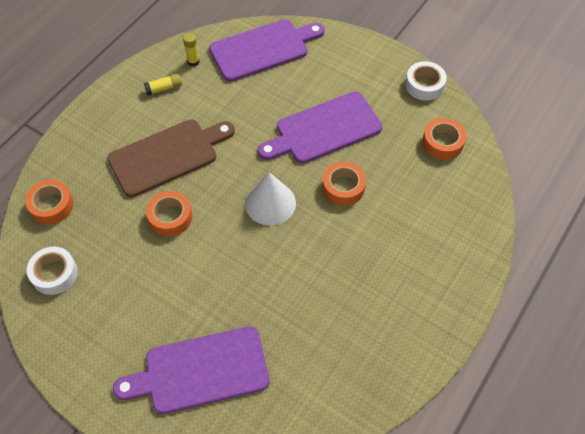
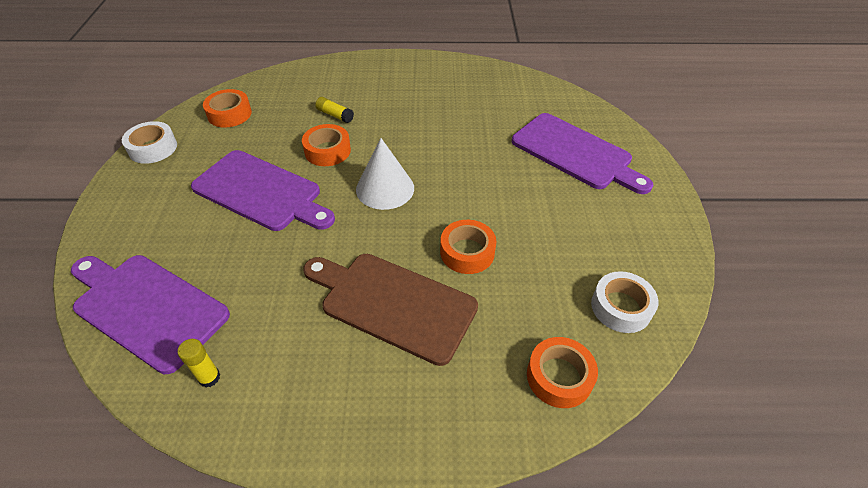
camera: 125 degrees left, 10 degrees down
yellow glue stick [144,73,182,95] -> yellow glue stick moved to [315,97,354,123]

